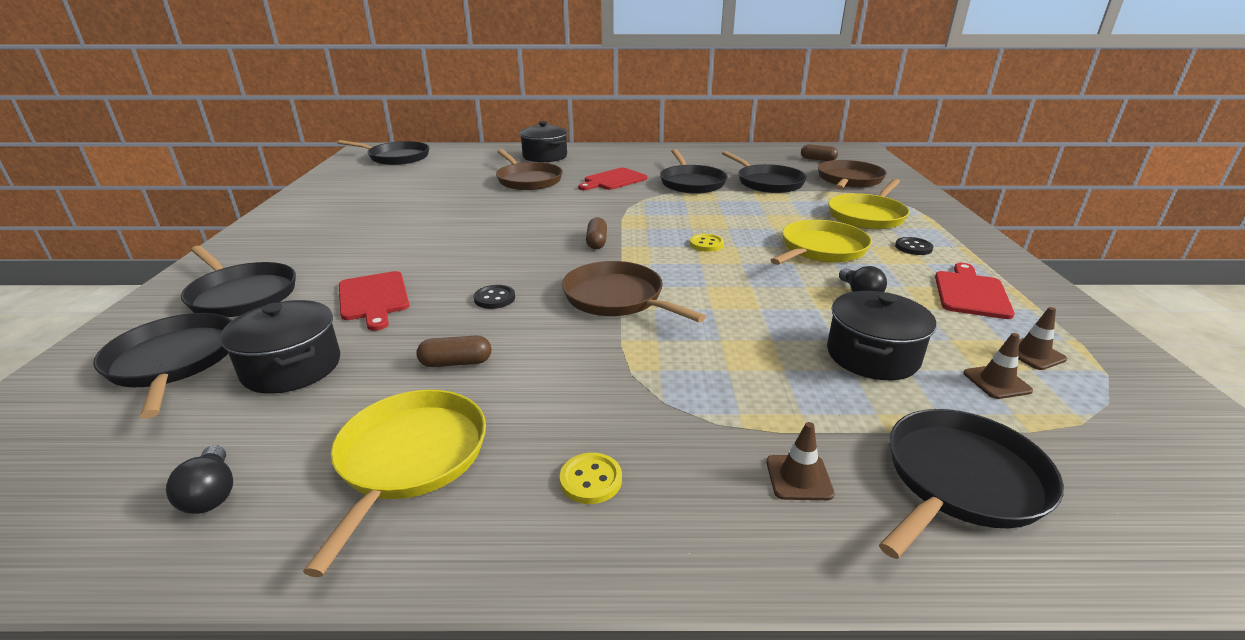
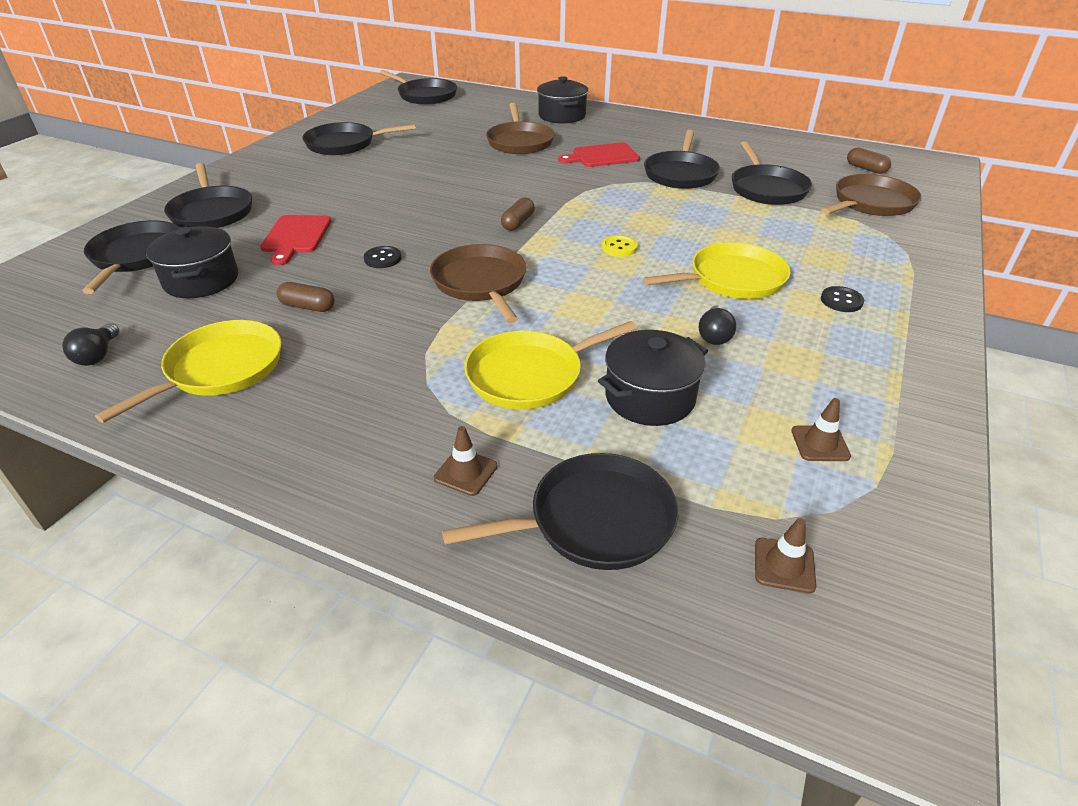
camera: 25 degrees right, 10 degrees up
yellow button [560,453,622,504] -> none
yellow pan [828,179,910,229] -> yellow pan moved to [464,321,637,409]
red cutting board [935,263,1015,319] -> none
brown traffic cone [963,333,1033,399] -> brown traffic cone moved to [755,518,816,594]
none -> black pan [302,122,416,155]

